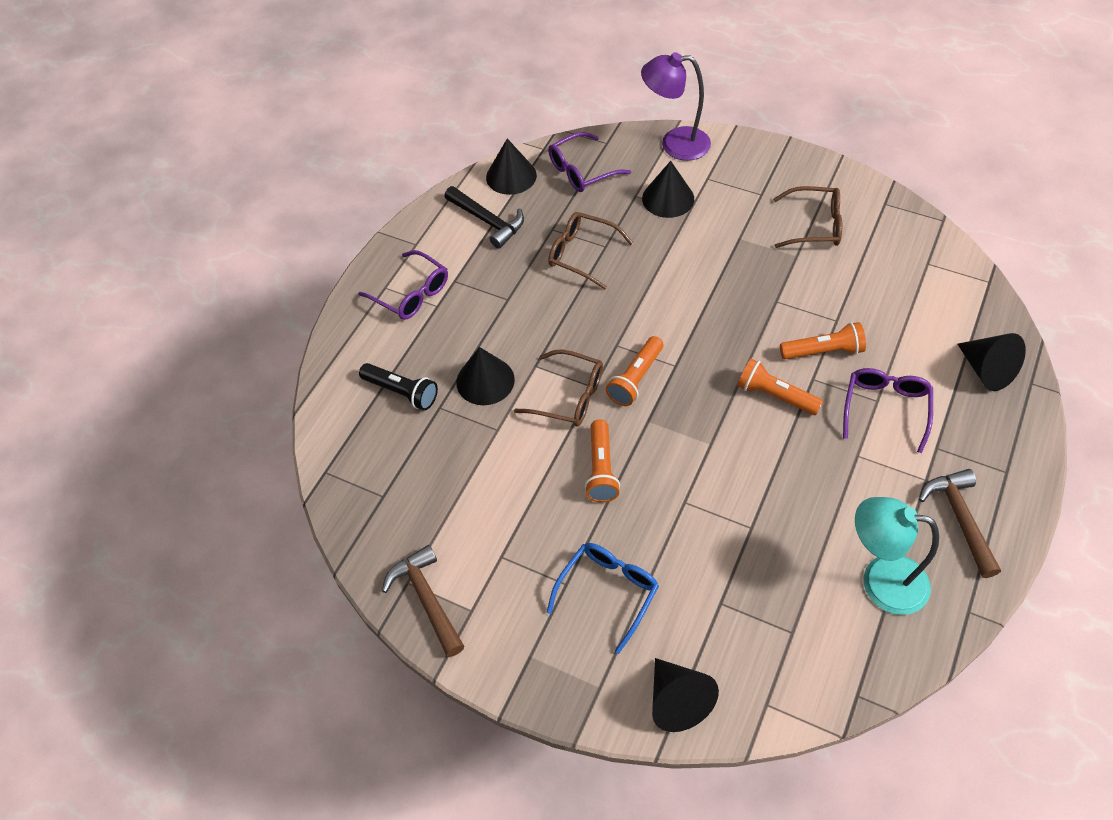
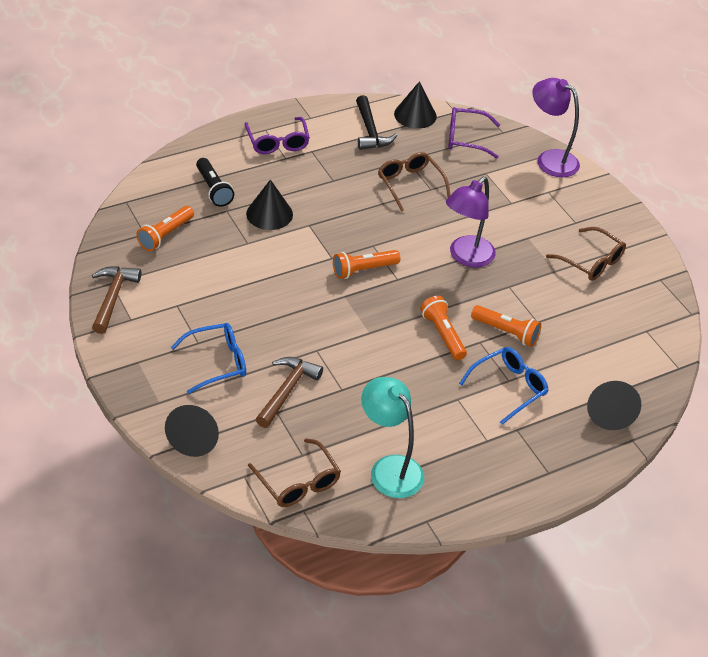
camera: 30 degrees right, 10 degrees down
brown glasses [514,349,603,426] -> brown glasses moved to [248,438,341,507]
orange flashlight [585,420,620,502] -> orange flashlight moved to [136,206,194,251]
black cone [642,161,694,218] -> none
purple glasses [843,368,933,453] -> blue glasses [459,347,549,425]
brown hammer [919,469,1001,578] -> brown hammer moved to [255,357,323,428]
none -> purple lamp [446,177,496,268]

